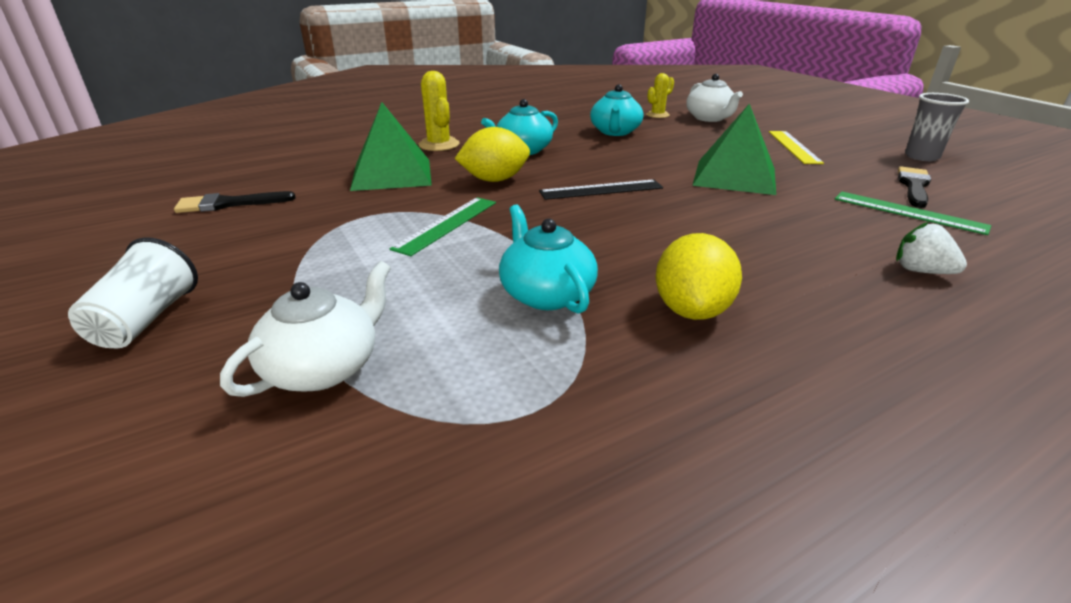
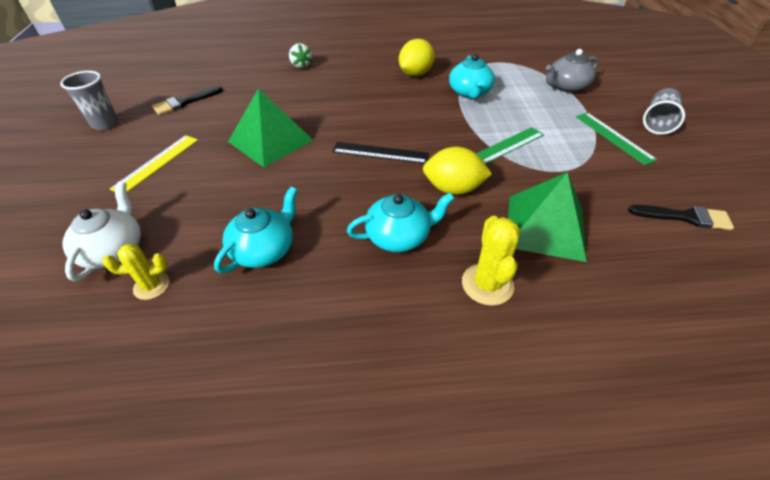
camera: 155 degrees left, 15 degrees up
white cup [68,237,198,349] -> grey cup [643,88,685,135]
white teapot [220,261,391,397] -> grey teapot [546,49,599,93]
green ruler [835,191,991,235] -> green ruler moved to [576,113,657,165]

